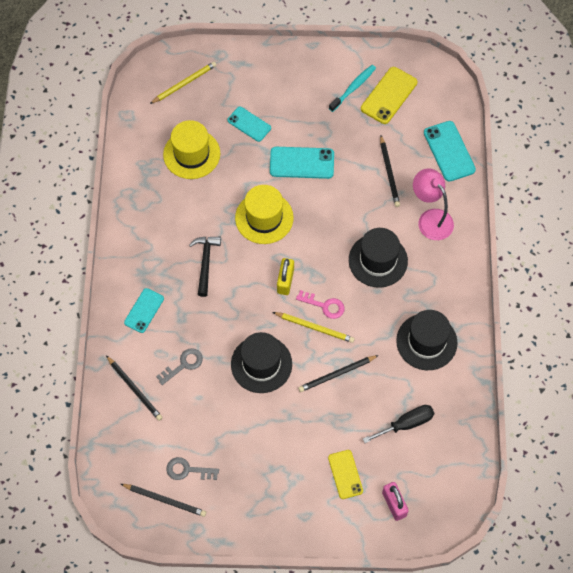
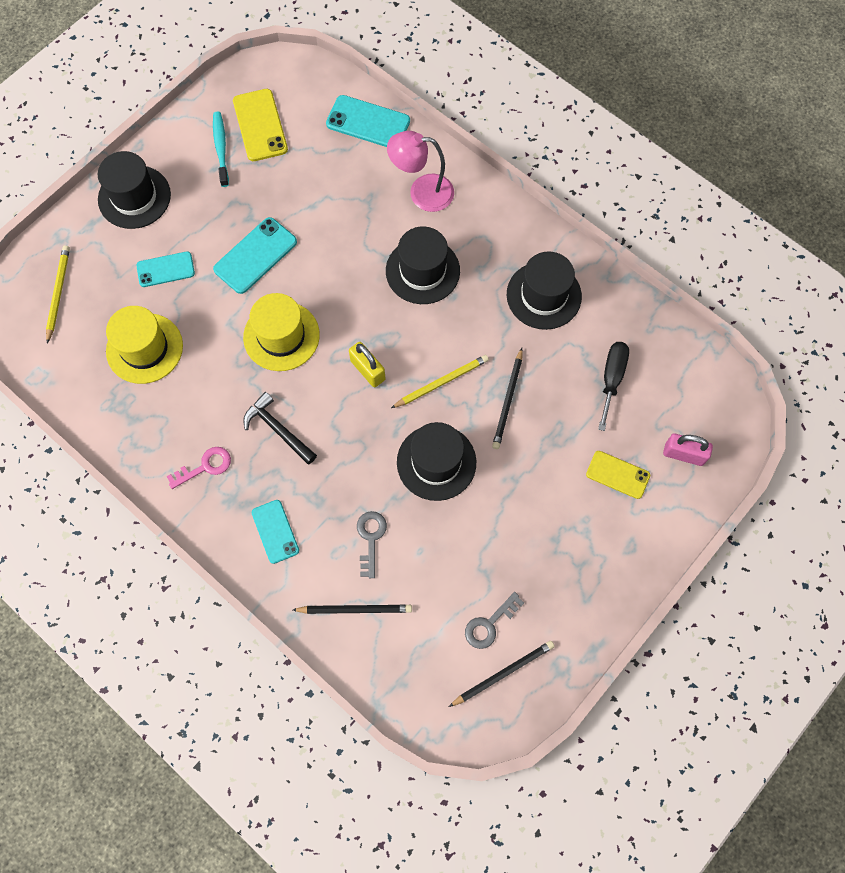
camera: 50 degrees left, 5 degrees up
pink key [296,290,345,319] -> pink key moved to [166,447,231,489]
black pencil [380,136,400,207] -> none
none -> black hat [98,151,171,229]

